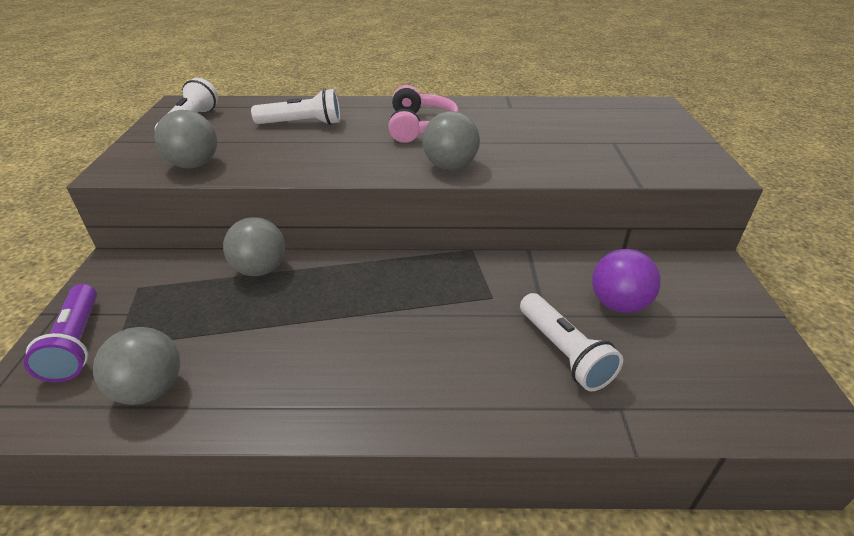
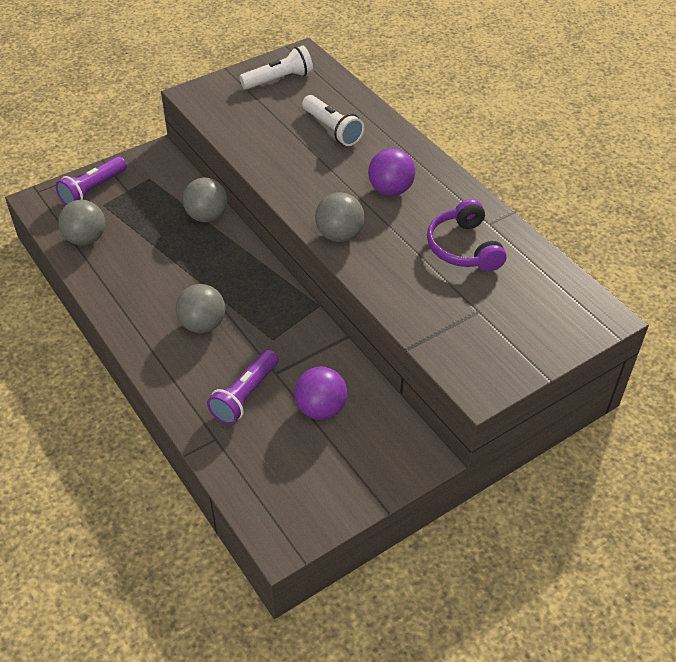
camera: 55 degrees right, 10 degrees up
grey ball [154,110,217,168] -> grey ball moved to [176,284,225,333]
pink headphones [388,85,459,143] -> purple ball [368,148,415,196]
white flashlight [520,293,623,392] -> purple flashlight [207,350,278,425]
none -> purple headphones [427,199,507,272]

